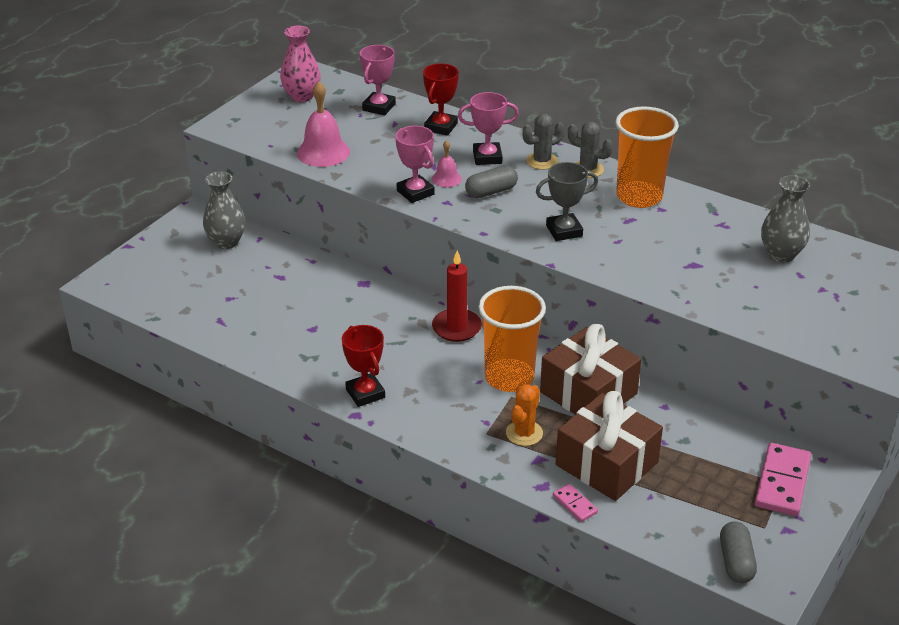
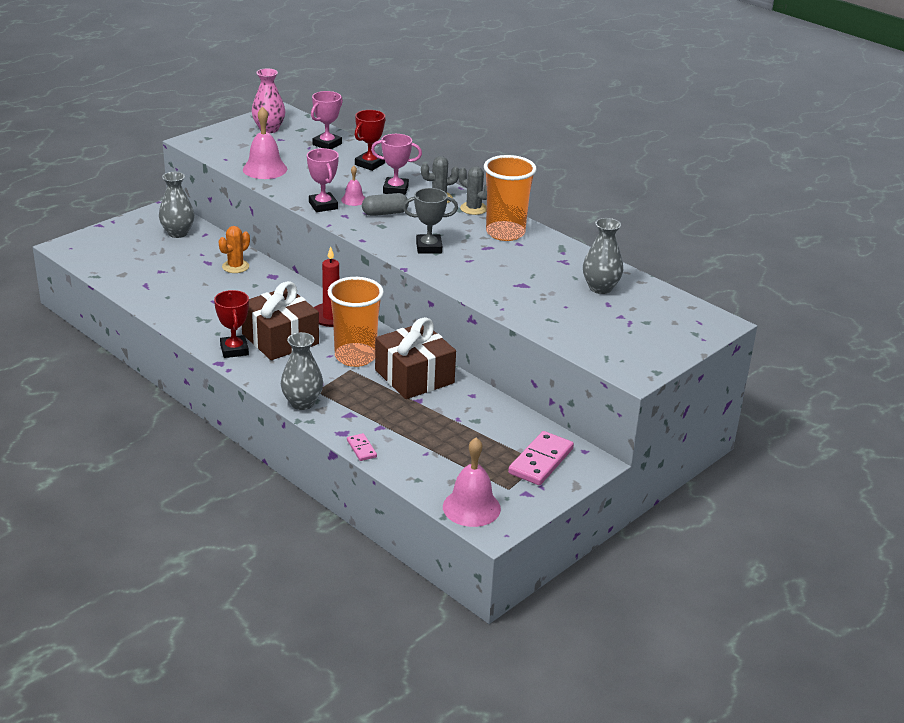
camera: 10 degrees right, 5 degrees down
orange cactus [506,384,543,446] -> orange cactus moved to [219,226,250,273]
brown gift [556,391,663,501] -> brown gift moved to [242,281,319,360]
grey capsule [720,521,757,583] -> pink bell [443,437,501,527]
none -> grey vase [281,332,323,410]

